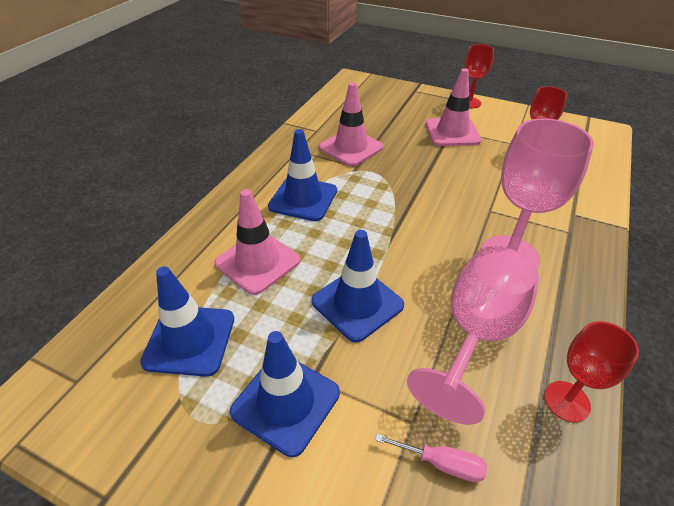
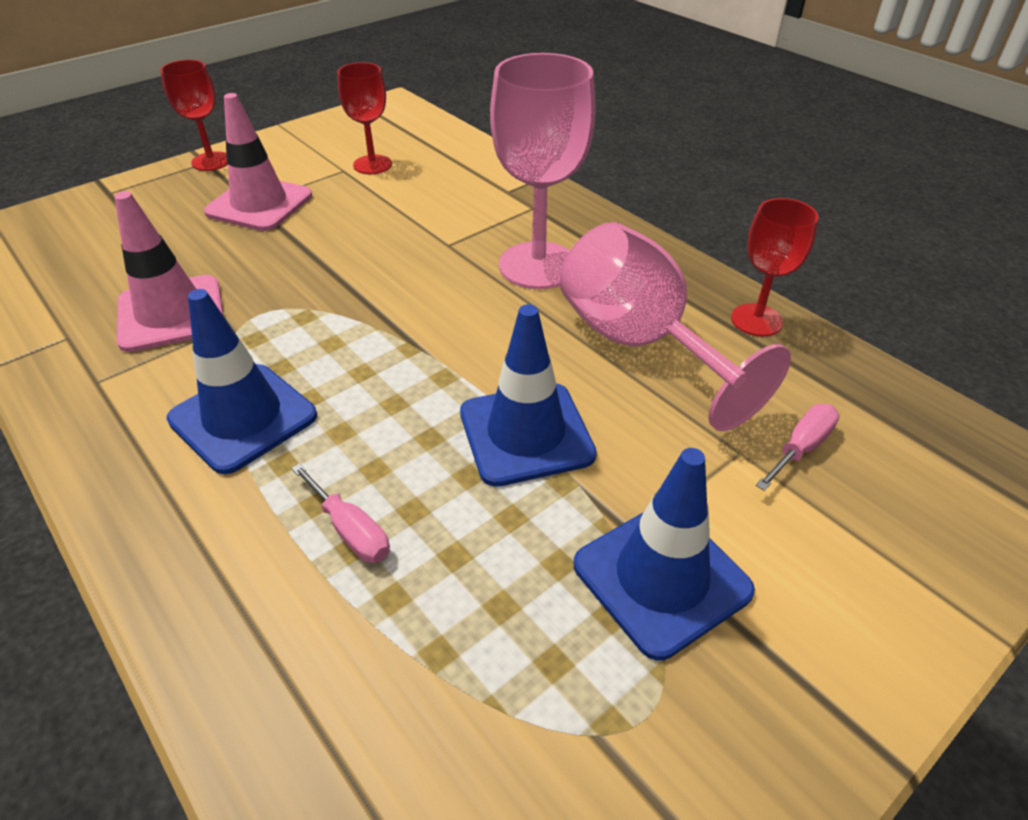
camera: 65 degrees left, 0 degrees up
blue traffic cone [140,267,234,377] -> none
pink traffic cone [214,189,301,295] -> pink screwdriver [291,463,390,563]

